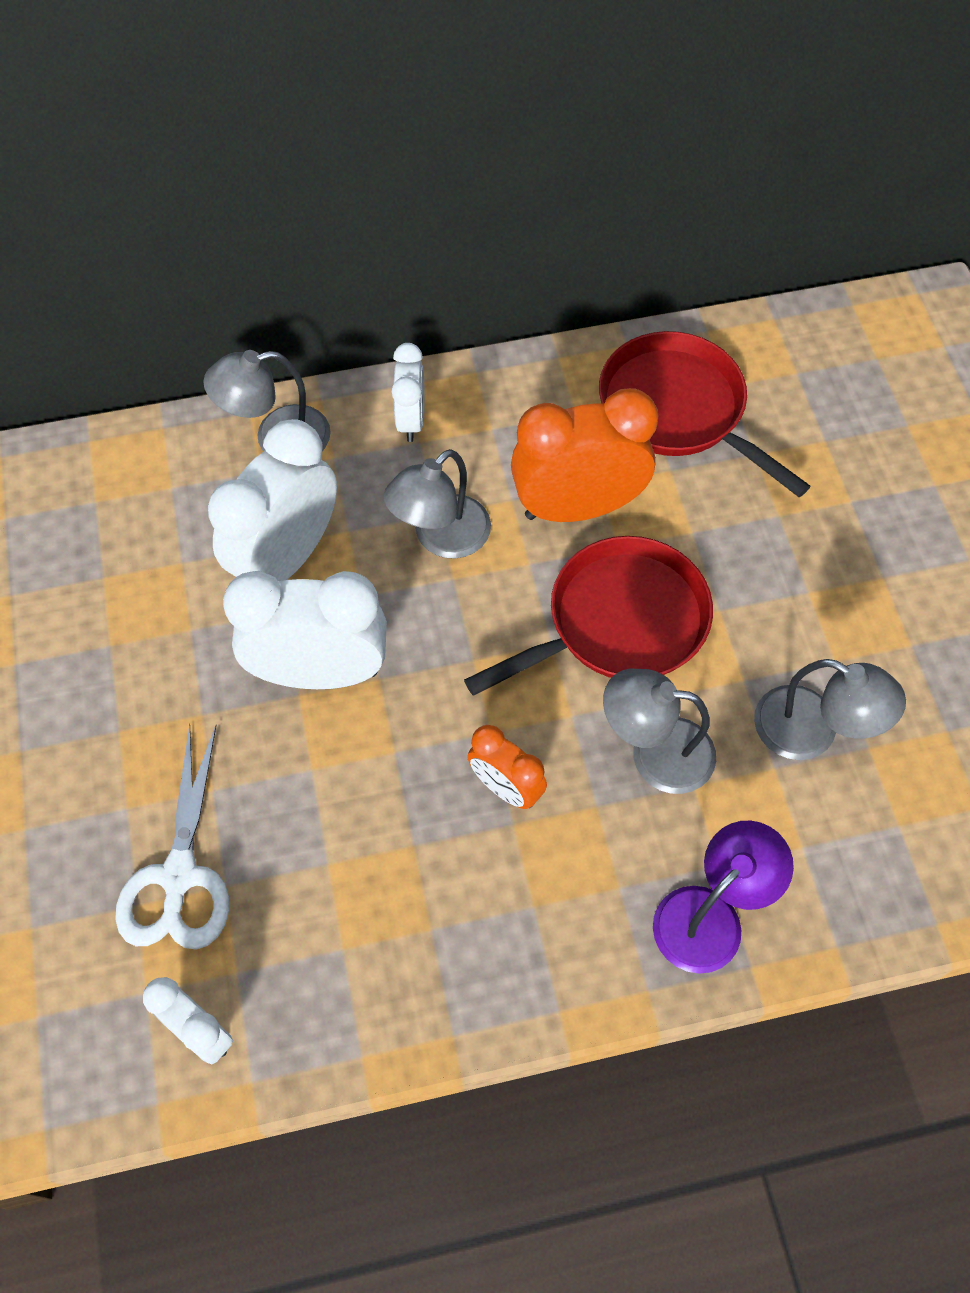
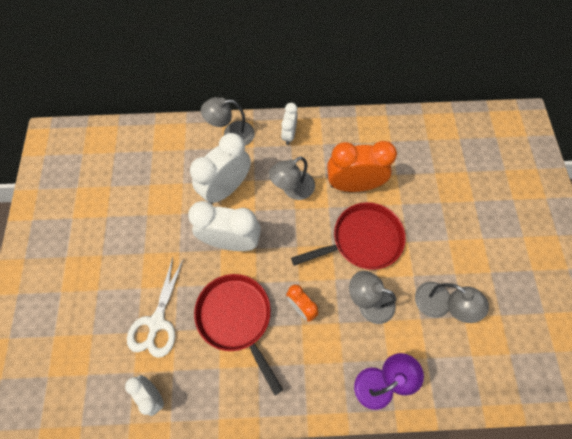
camera: 10 degrees right, 5 degrees up
red pan [599,331,811,497] -> red pan moved to [194,274,283,396]

